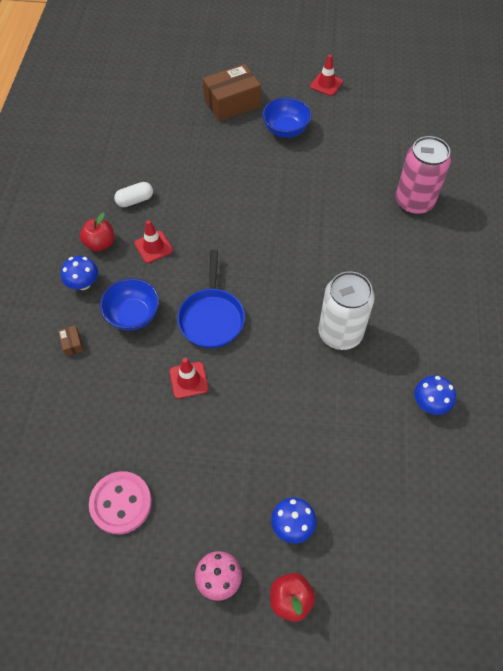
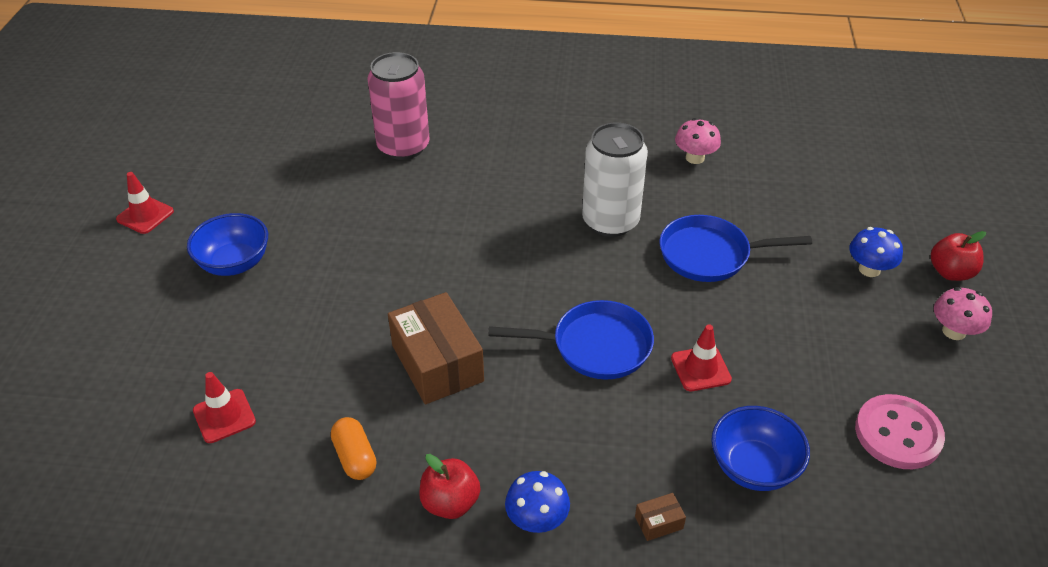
camera: 90 degrees left, 15 degrees down
blue bowl [100,278,159,331] -> blue bowl moved to [711,406,810,491]
white capsule [114,182,153,207] -> orange capsule [331,417,377,480]
red traffic cone [134,220,173,263] -> red traffic cone moved to [193,372,256,443]
brown box [203,64,261,121] -> brown box moved to [388,292,484,404]
blue mushroom [414,375,456,415] -> pink mushroom [675,118,721,164]
none -> blue pan [660,215,812,282]

